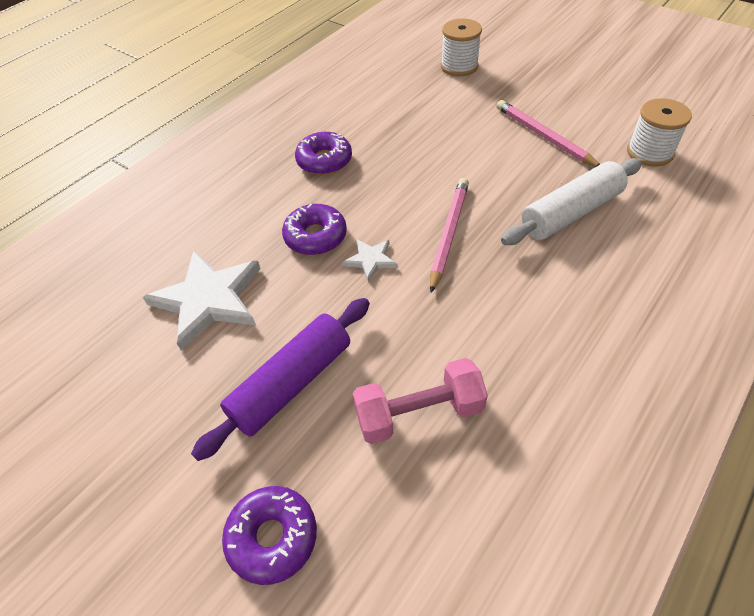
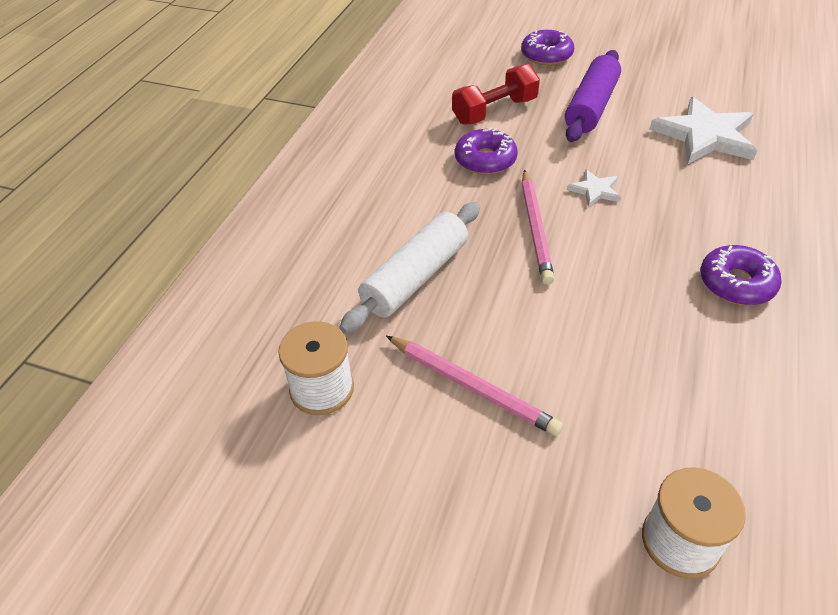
camera: 160 degrees right, 5 degrees down
purple donut [282,204,347,255] -> purple donut moved to [455,127,518,175]
pink dumbbell [353,358,488,444] -> red dumbbell [452,64,540,125]

